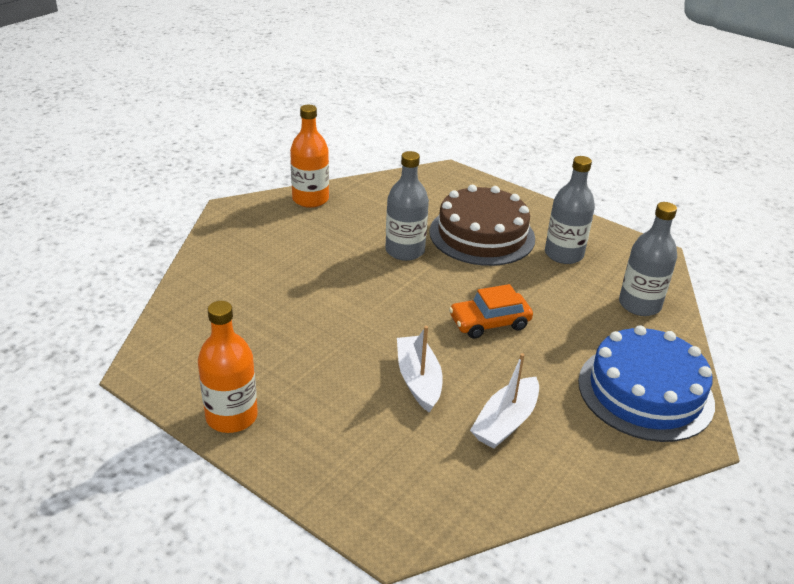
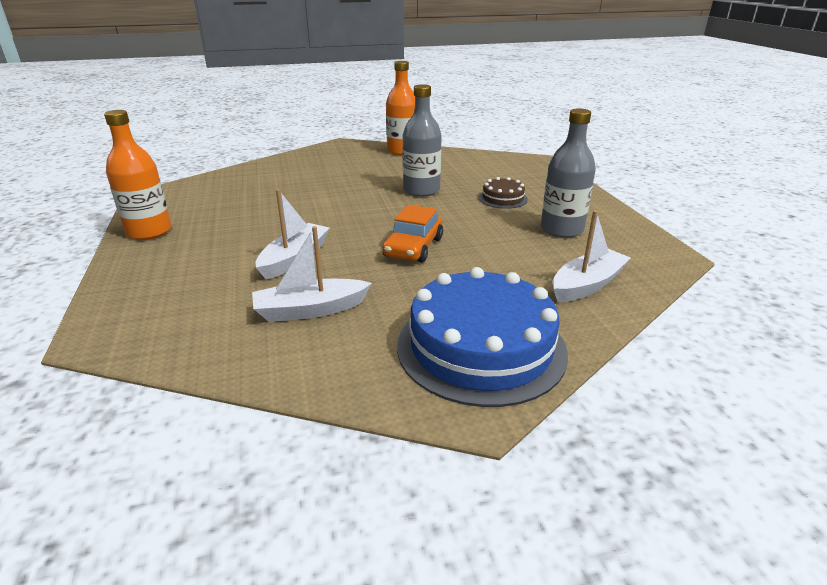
camera: 40 degrees right, 5 degrees down
brown cake [429,185,535,266] -> brown cake [479,177,528,209], size x0.46
orange car [449,284,533,339] -> orange car turned 90 degrees counterclockwise [382,205,443,263]
grey bottle [619,202,677,316] -> white boat [552,210,631,302]

